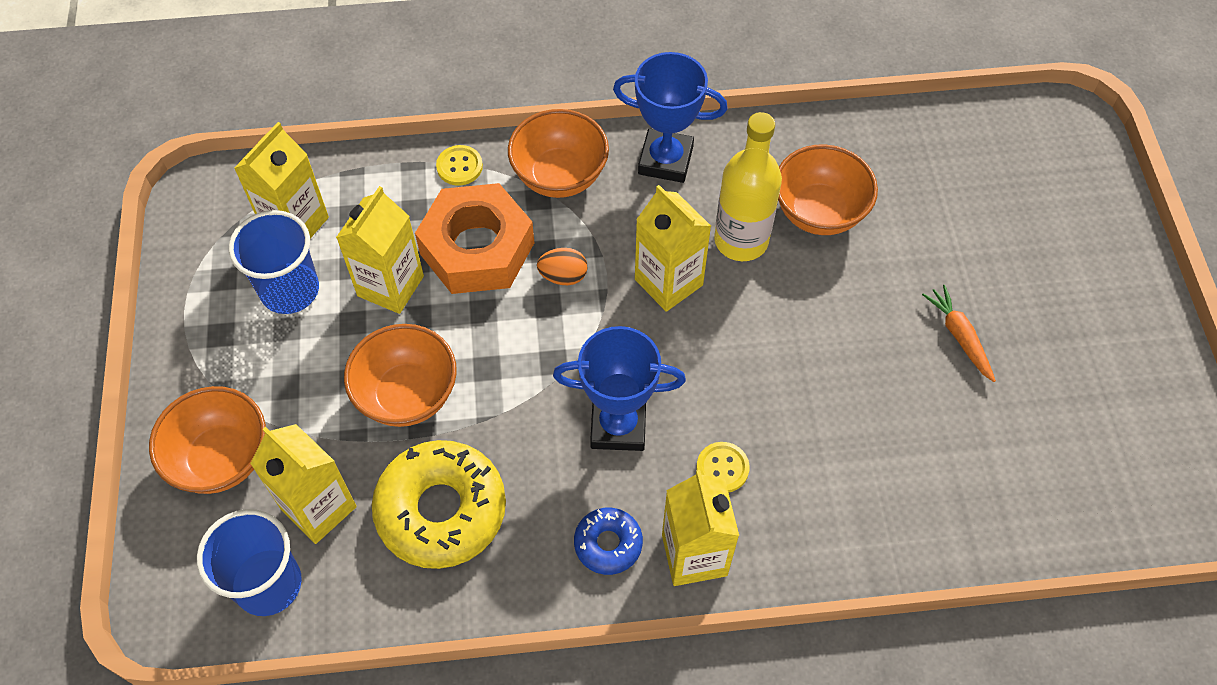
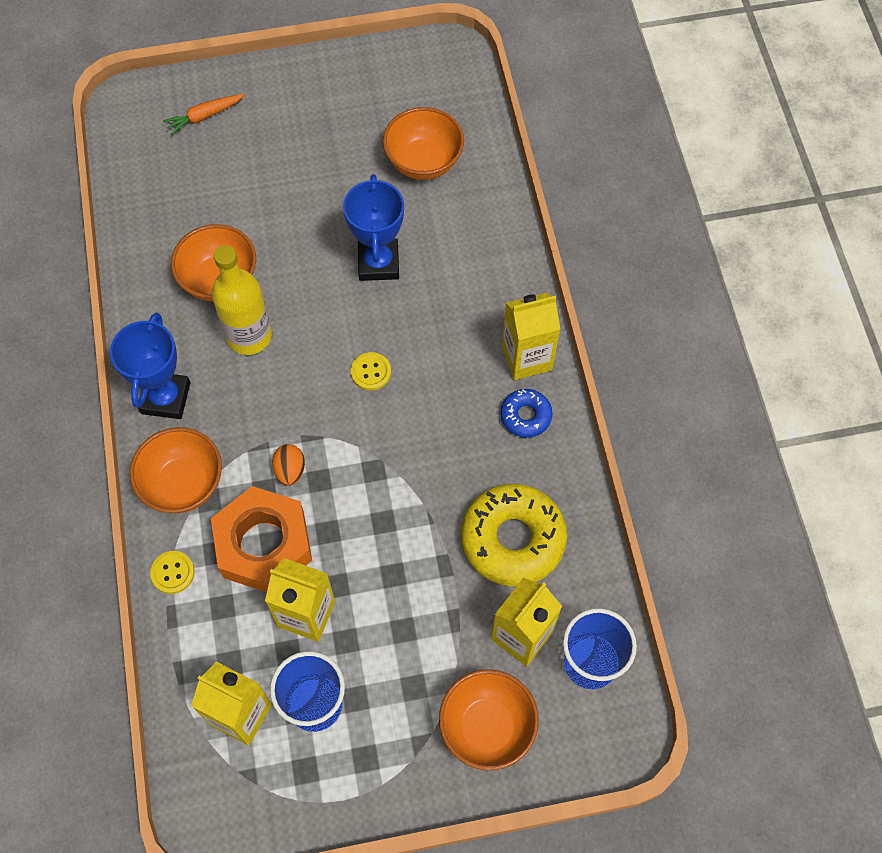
camera: 95 degrees left, 5 degrees up
orange bowl [344,324,457,427] -> orange bowl moved to [383,107,464,180]
blue trophy [553,326,686,451] -> blue trophy moved to [343,174,404,281]
yellow carton [635,185,711,312] -> none
yellow button [696,442,750,493] -> yellow button moved to [351,352,391,391]
orange carrot [922,285,996,382] -> orange carrot moved to [163,94,244,135]

